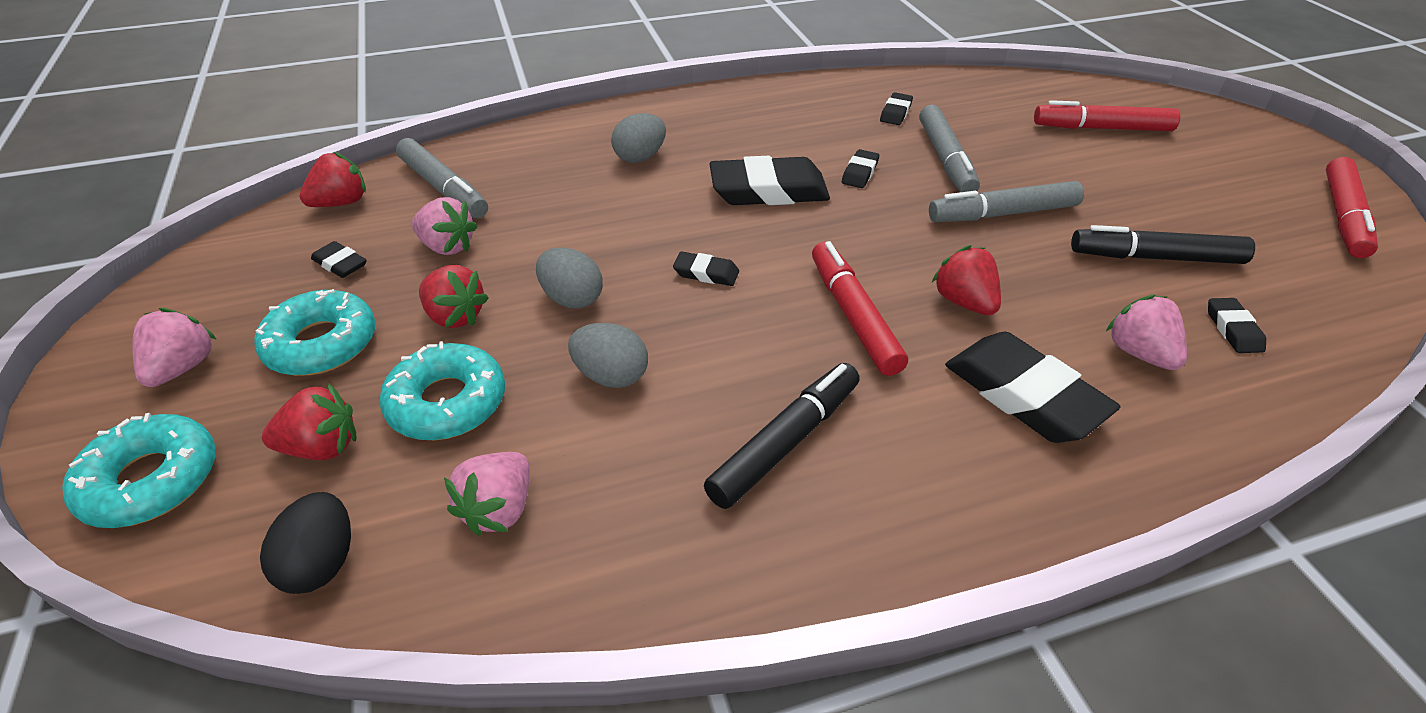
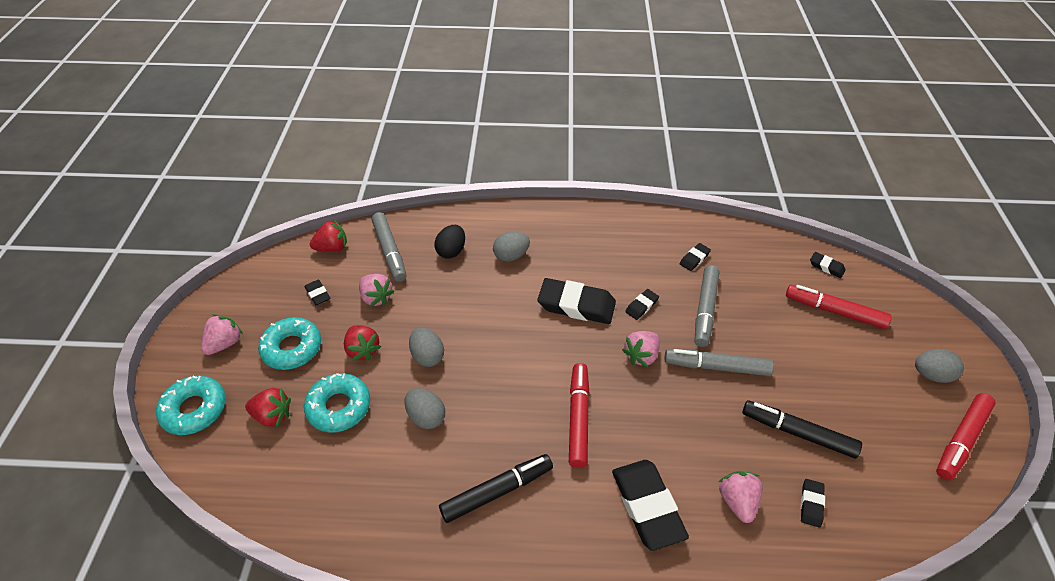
camera: 20 degrees right, 5 degrees up
black egg [260,492,351,594] -> black egg moved to [435,225,465,259]
pink strawberry [444,452,530,536] -> pink strawberry moved to [622,331,660,367]
black eraser [673,252,739,286] -> black eraser moved to [810,252,846,278]
red strawberry [932,245,1001,315] -> none
none -> grey egg [915,349,964,383]

